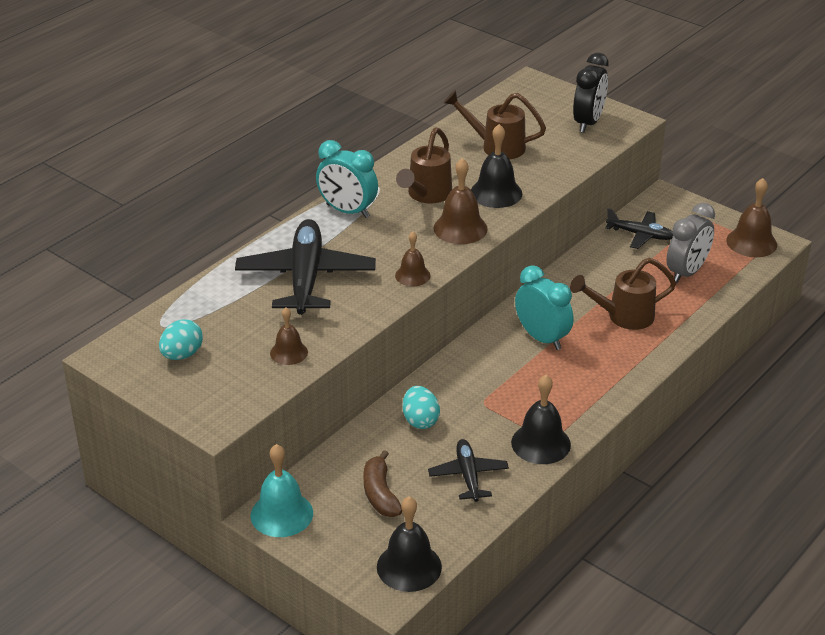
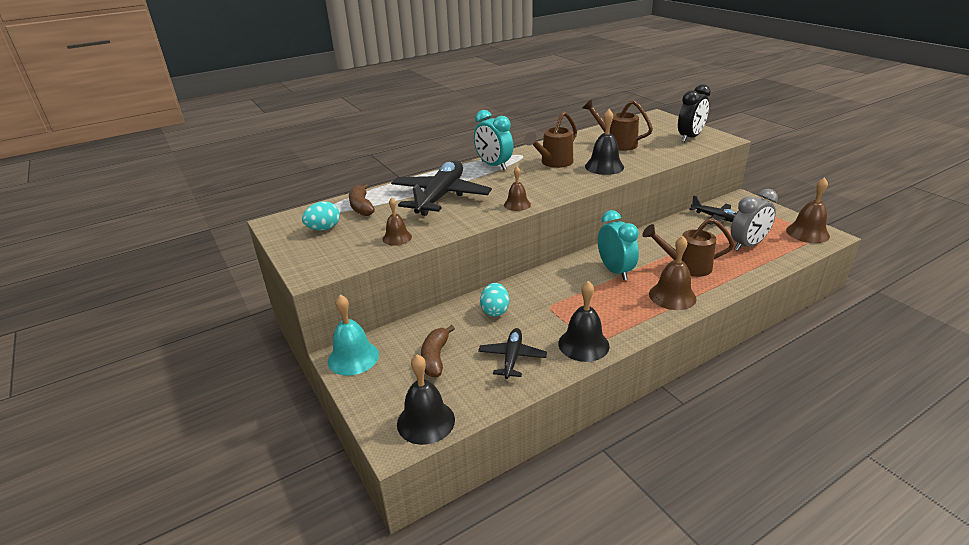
camera: 20 degrees right, 5 degrees down
brown bell [433,158,488,244] -> brown bell moved to [649,236,697,310]
none -> brown banana [349,184,375,216]

